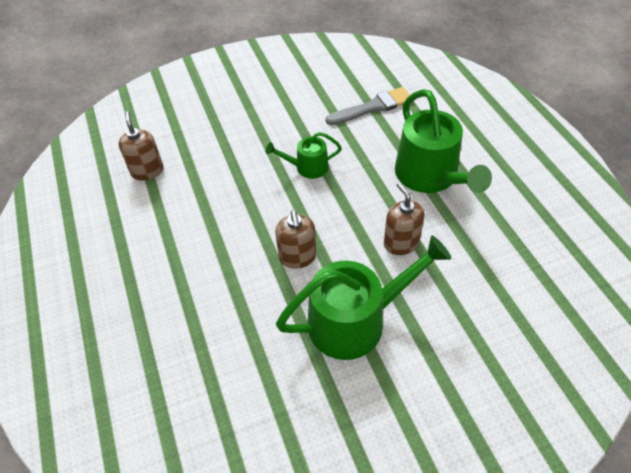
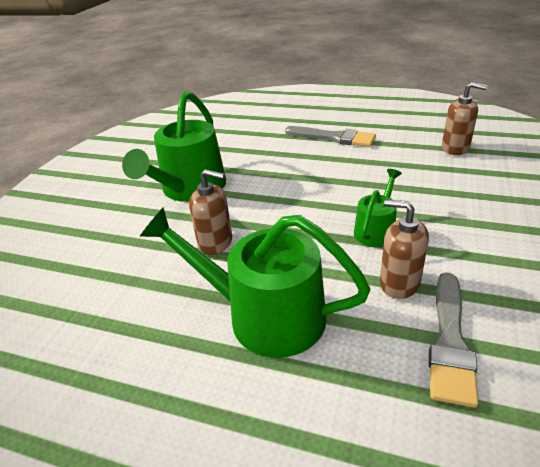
camera: 130 degrees right, 15 degrees down
brown soap dispenser [275,210,316,269] -> brown soap dispenser moved to [380,199,429,299]
none -> grey brush [285,126,376,147]

